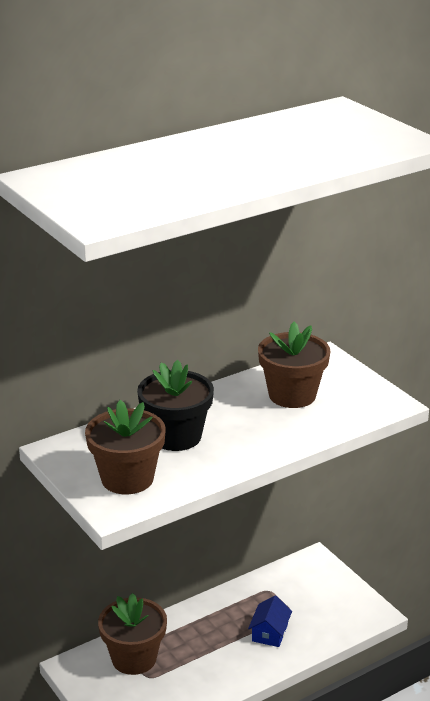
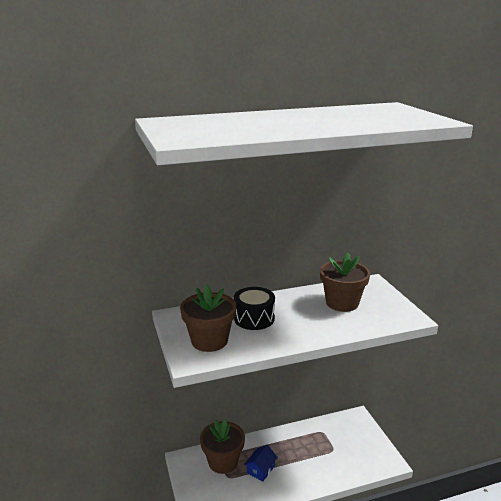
camera: 15 degrees right, 5 degrees down
black flower pot [137,360,214,451] -> black drum [234,287,275,330]
blue house [248,596,292,647] -> blue house moved to [244,445,278,481]

